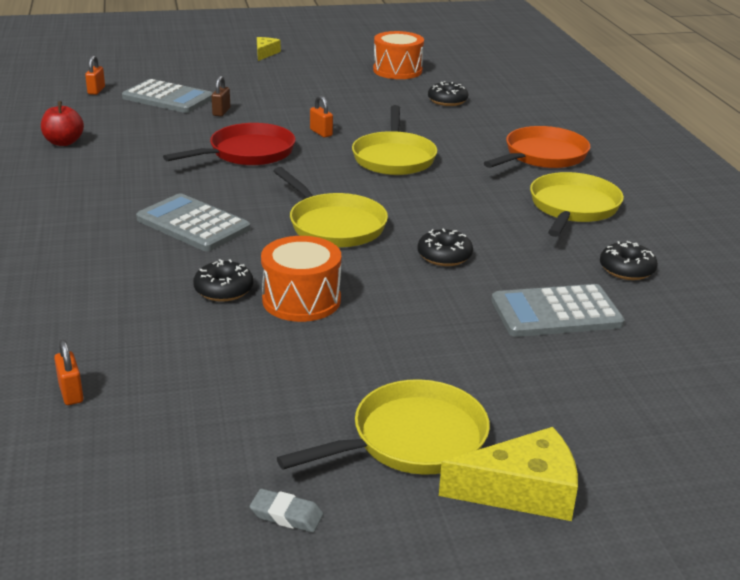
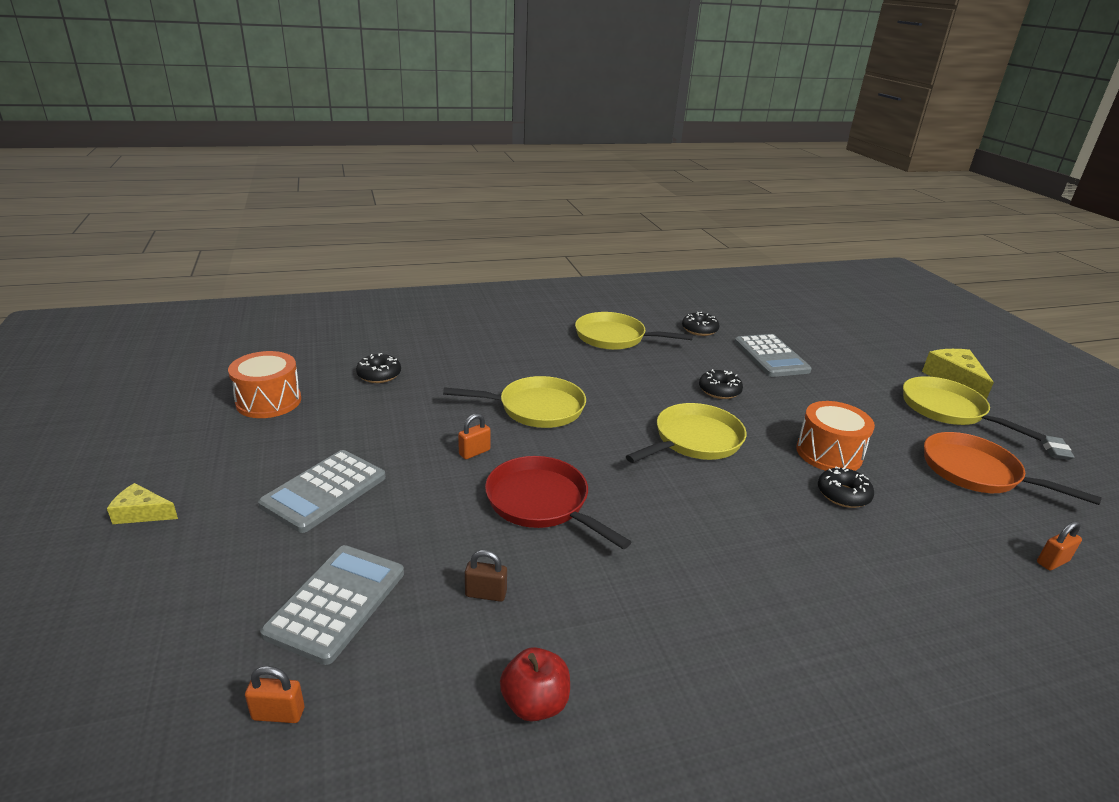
camera: 95 degrees left, 0 degrees up
grey calculator [136,193,250,251] -> grey calculator moved to [258,450,386,533]
brown padlock [211,75,230,116] -> brown padlock moved to [465,550,507,602]
orange pan [484,126,590,168] -> orange pan moved to [924,432,1102,505]

